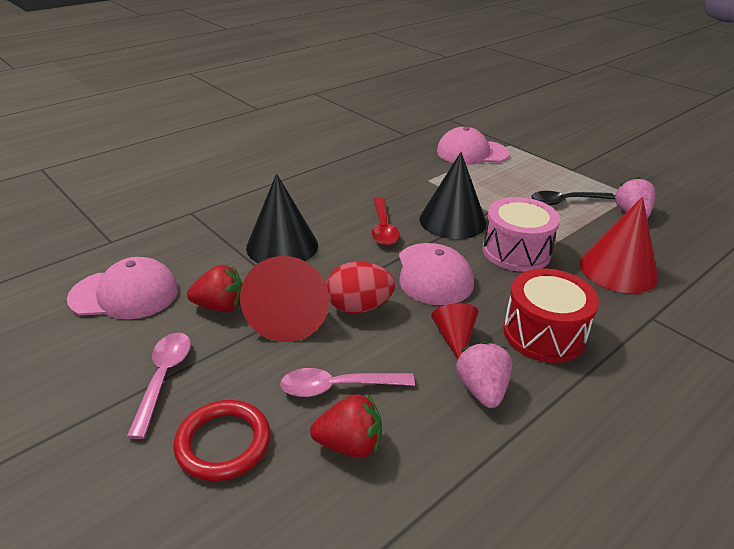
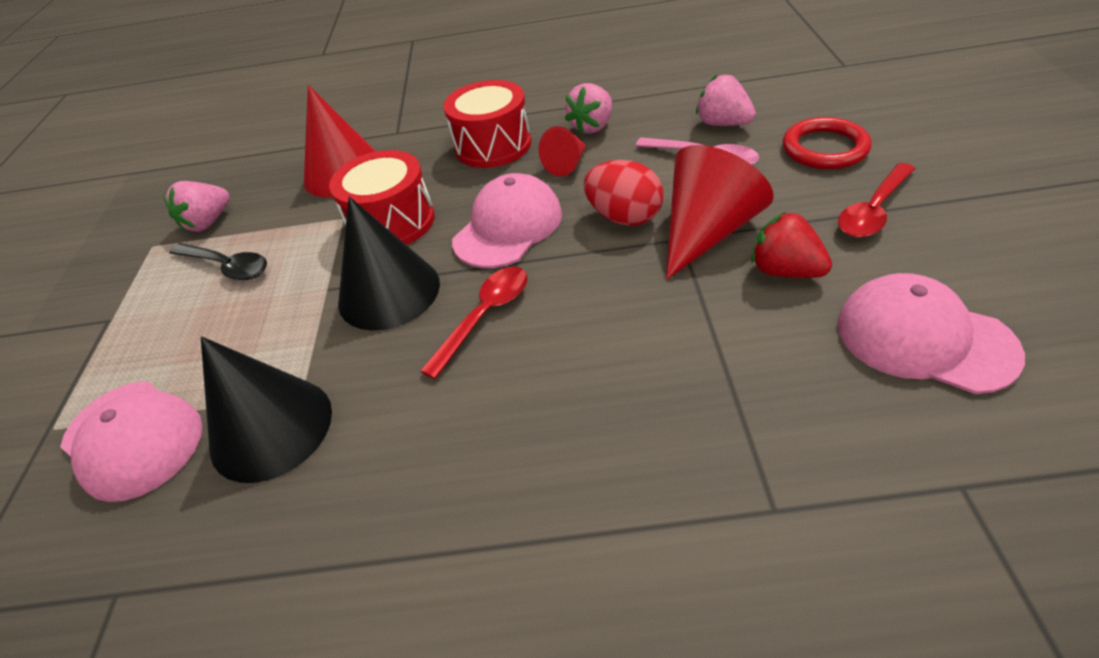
camera: 135 degrees left, 10 degrees up
pink spoon [127,333,191,439] -> red spoon [838,163,915,238]
black cone [246,174,318,263] -> black cone moved to [201,336,332,483]
red strawberry [310,394,382,458] -> pink strawberry [696,75,756,126]
pink drum [482,197,560,272] -> red drum [329,150,435,245]

